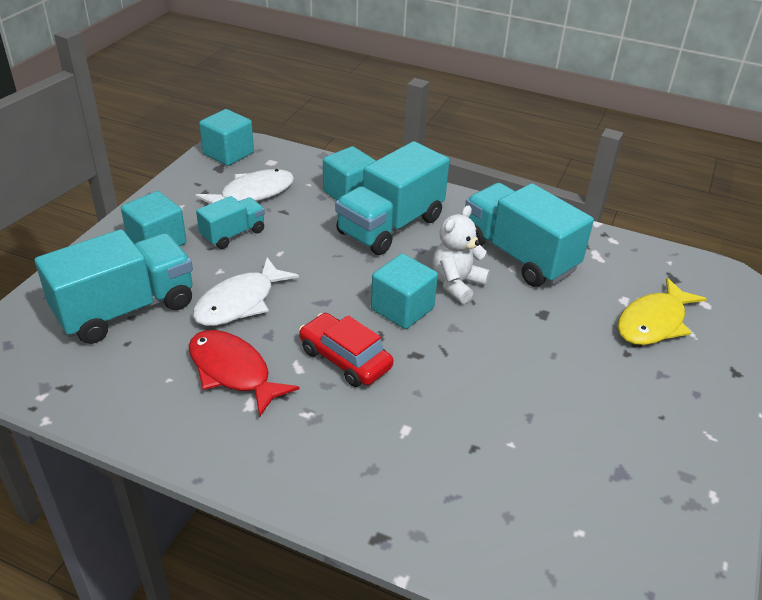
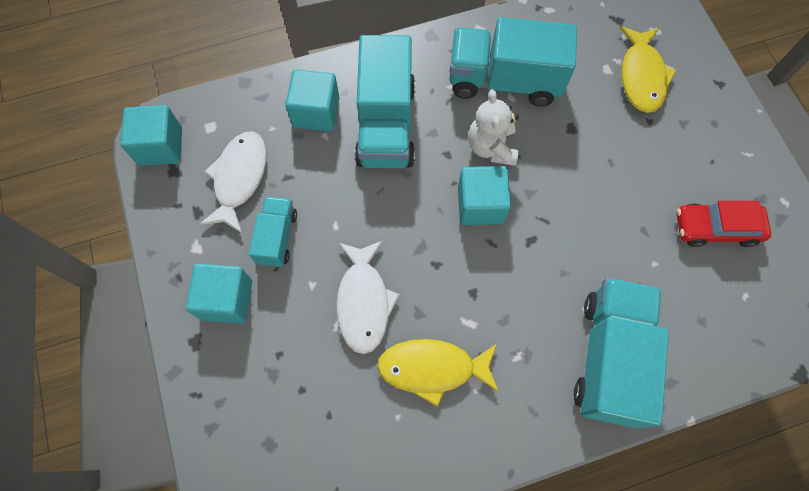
camera: 40 degrees left, 30 degrees up
turquoise truck [35,229,193,344] -> turquoise truck moved to [574,278,669,429]
red fish [189,330,300,418] -> yellow fish [377,339,499,407]
red car [299,313,393,387] -> red car moved to [676,201,771,247]

